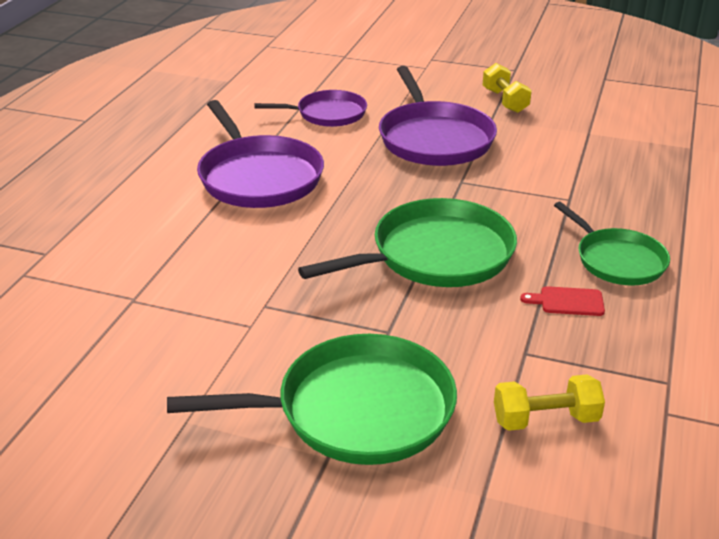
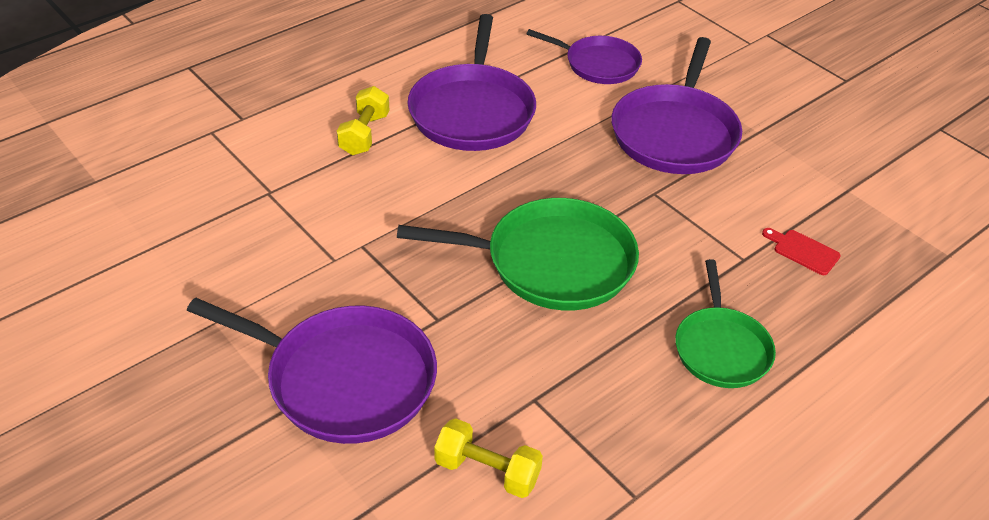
camera: 30 degrees right, 10 degrees up
green pan [167,334,457,465] -> purple pan [187,298,437,444]
yellow dumbbell [482,63,532,113] -> yellow dumbbell moved to [337,86,389,155]
red cutting board [520,286,605,316] -> red cutting board moved to [762,228,841,275]

